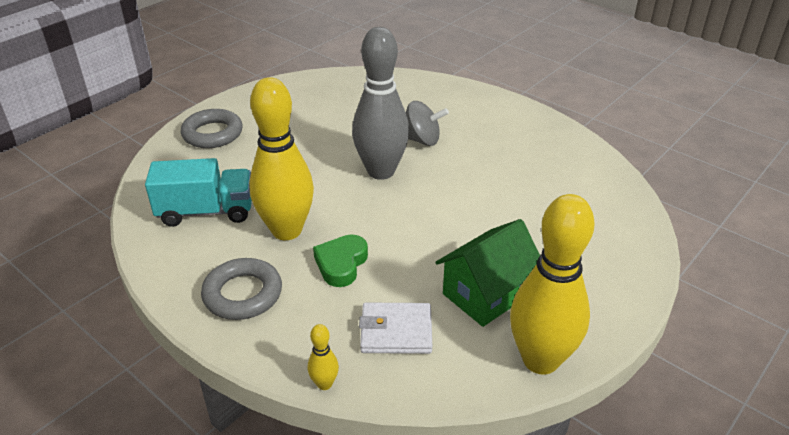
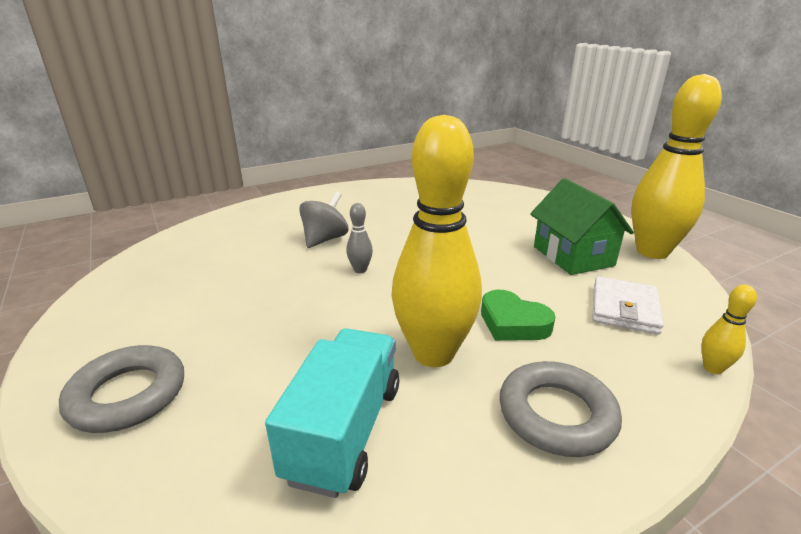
camera: 70 degrees left, 10 degrees down
grey bowling pin [352,27,409,180] -> grey bowling pin [346,203,373,273], size x0.40

